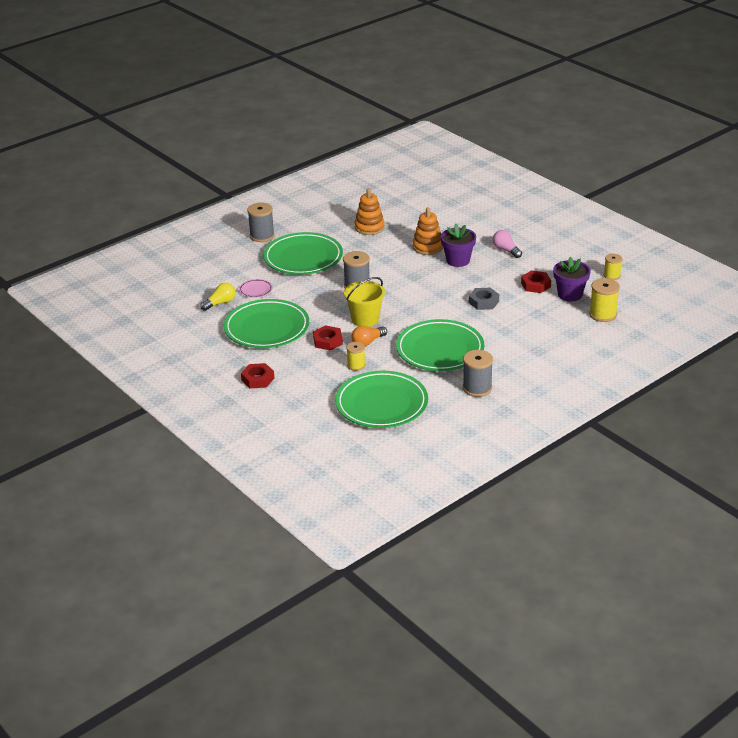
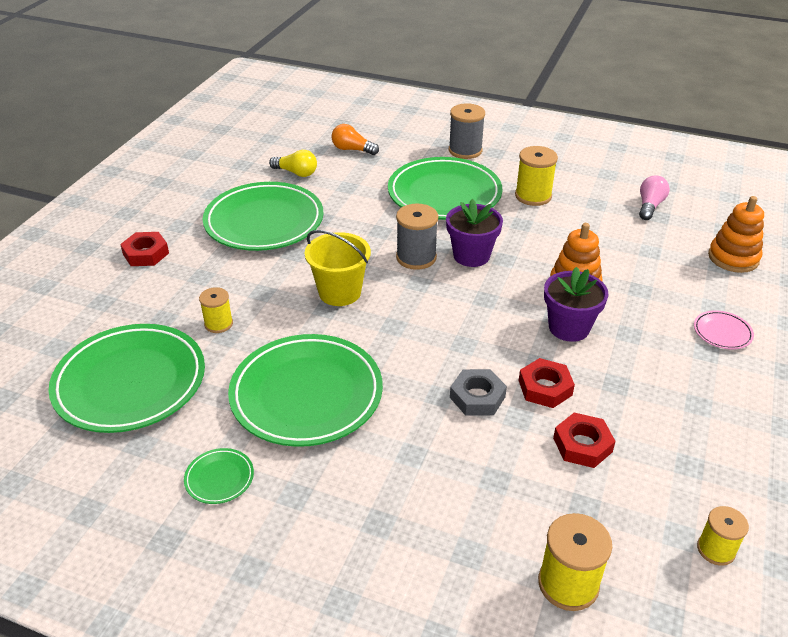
camera: 60 degrees right, 5 degrees up
pink plate [239,279,273,298] -> pink plate moved to [694,310,754,349]
red nut [313,325,343,350] -> red nut moved to [519,358,575,408]
orange light bulb [352,326,387,347] -> orange light bulb moved to [332,124,379,155]
orange stacking toy [355,189,385,235] -> orange stacking toy moved to [708,196,764,273]
grey spool [463,350,493,397] -> green plate [184,448,254,504]
pink light bulb [492,230,522,258] -> pink light bulb moved to [639,175,670,220]
purple flower pot [553,257,591,301] -> purple flower pot moved to [446,199,503,267]
none -> yellow spool [515,146,558,206]

